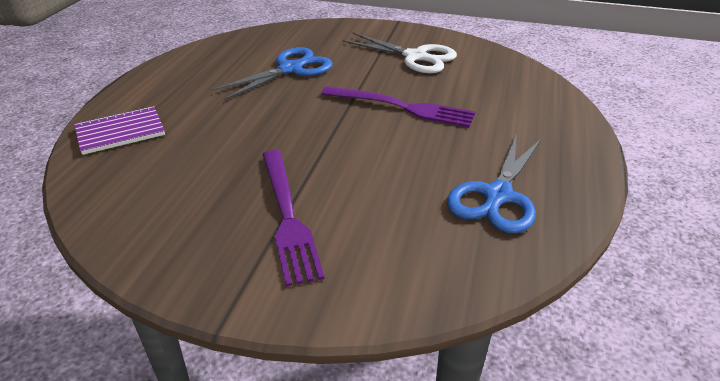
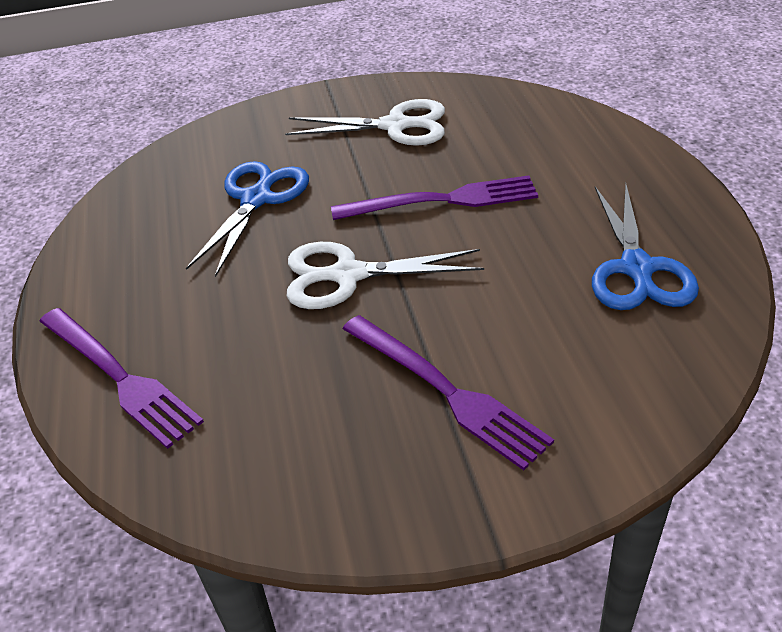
camera: 25 degrees left, 5 degrees up
purple notebook [74,106,165,155] -> purple fork [39,308,204,449]
none -> white scissors [287,242,484,309]

